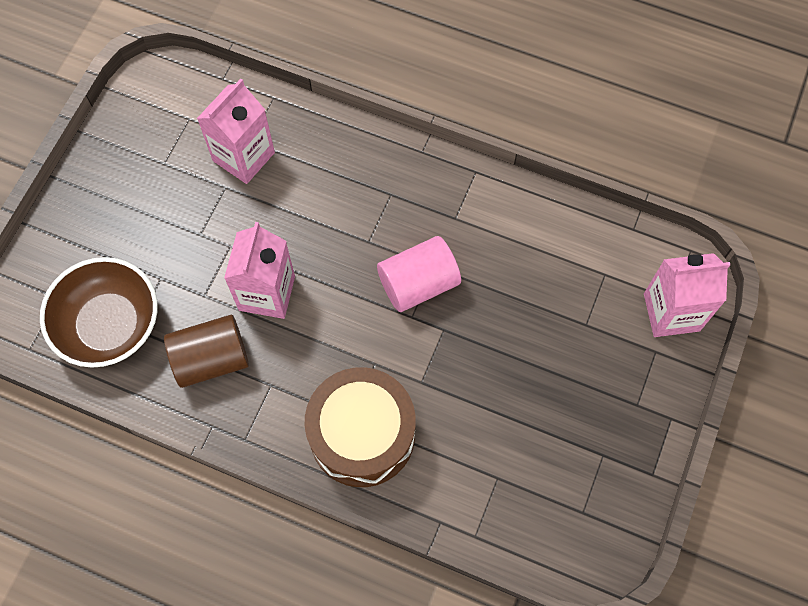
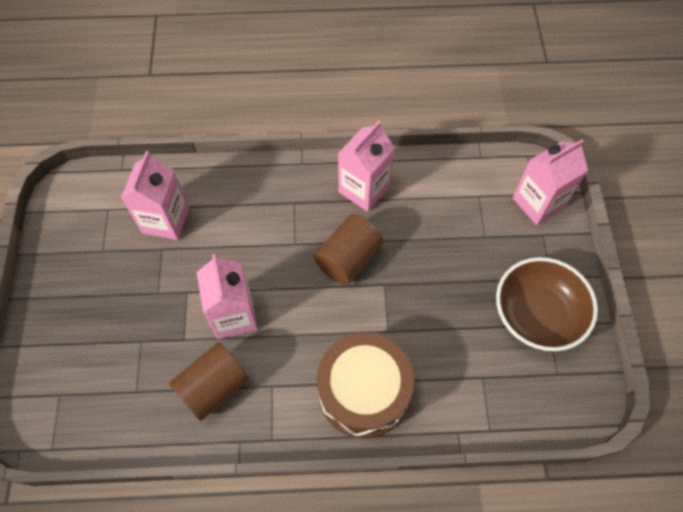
camera: 25 degrees left, 5 degrees down
brown bowl [40,257,158,368] -> brown bowl moved to [496,257,598,351]
pink cylinder [377,236,461,312] -> brown cylinder [314,214,383,285]
none -> pink carton [338,121,395,211]

